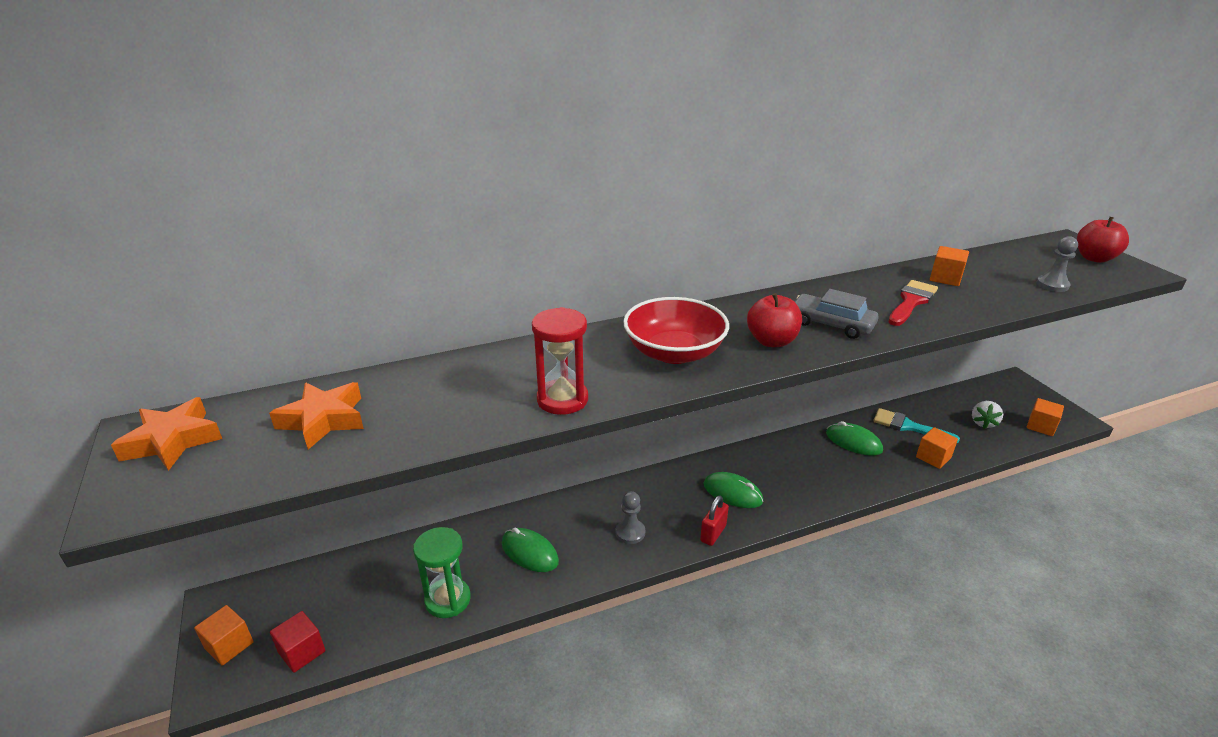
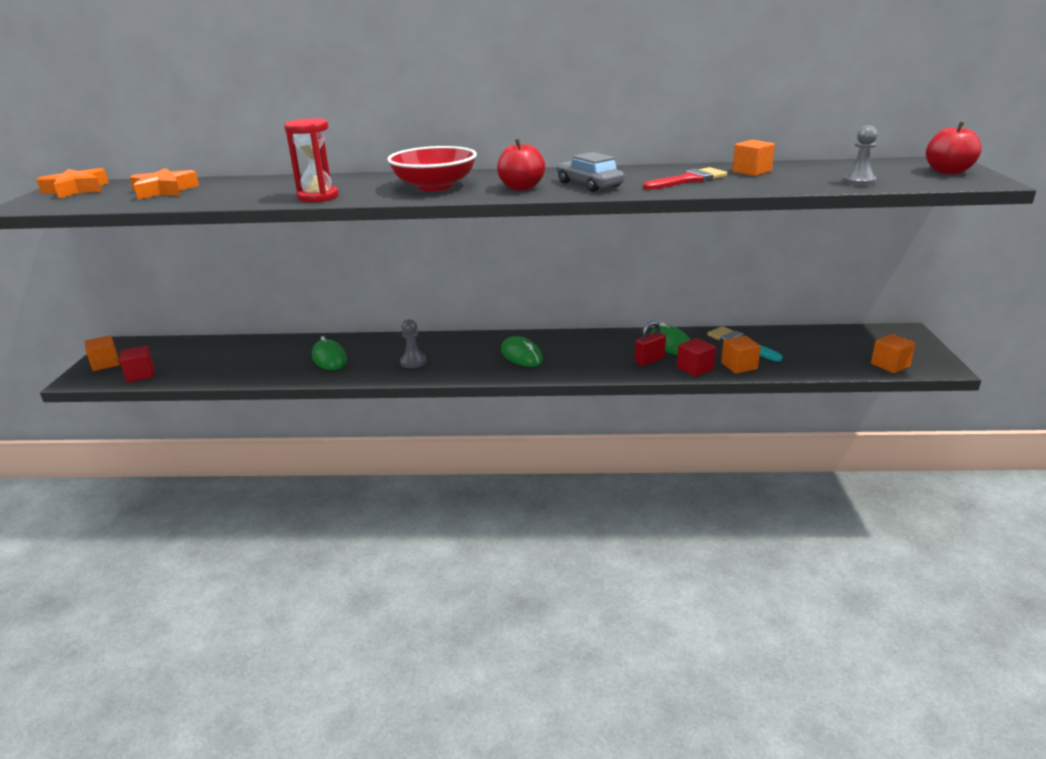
camera: 25 degrees right, 5 degrees down
green hourglass [413,527,471,618] -> none
red padlock [700,495,729,546] -> red padlock moved to [635,321,666,366]
white strawberry [972,401,1003,429] -> none
none -> red cube [677,338,716,377]

